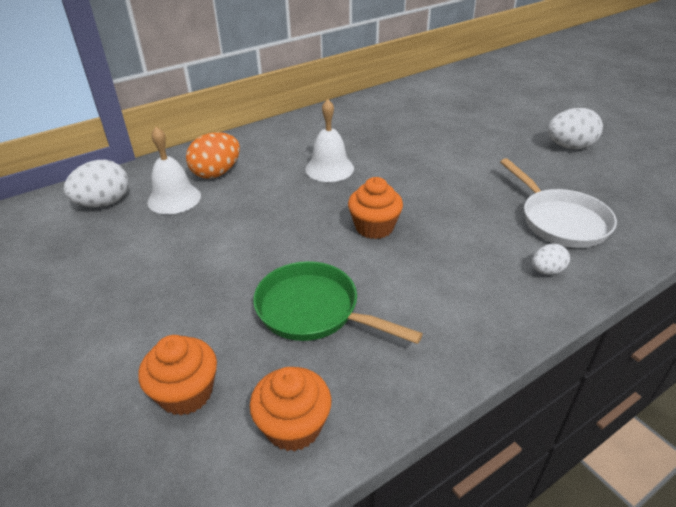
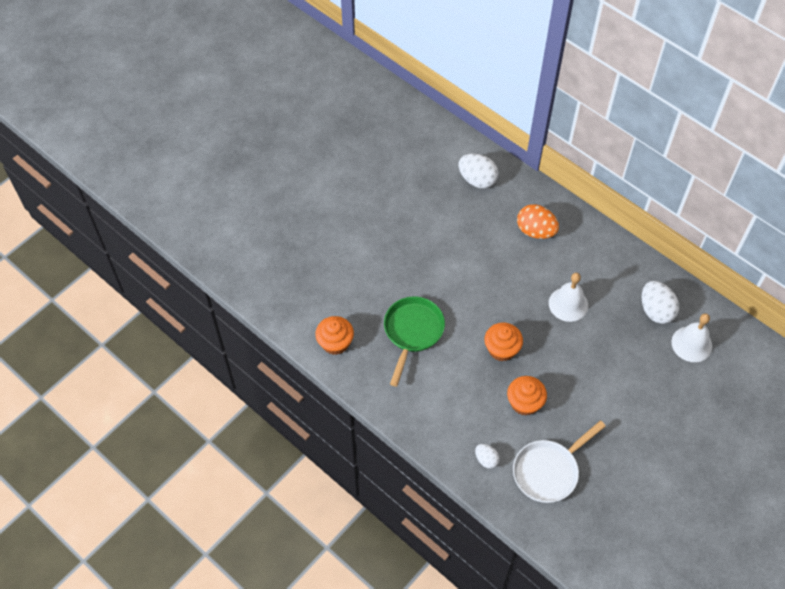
camera: 75 degrees right, 20 degrees up
orange cupcake [138,335,217,416] -> orange cupcake moved to [507,376,547,416]
white bell [147,127,201,214] -> white bell moved to [671,313,712,362]
white egg [548,108,603,149] -> white egg moved to [642,281,679,324]

